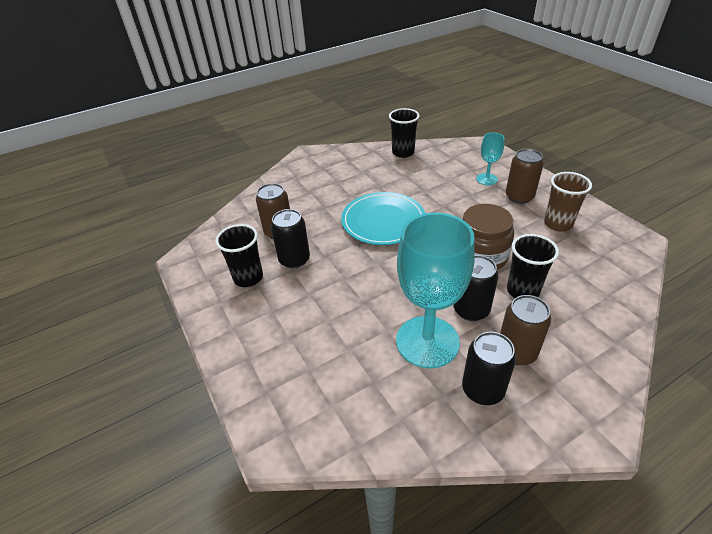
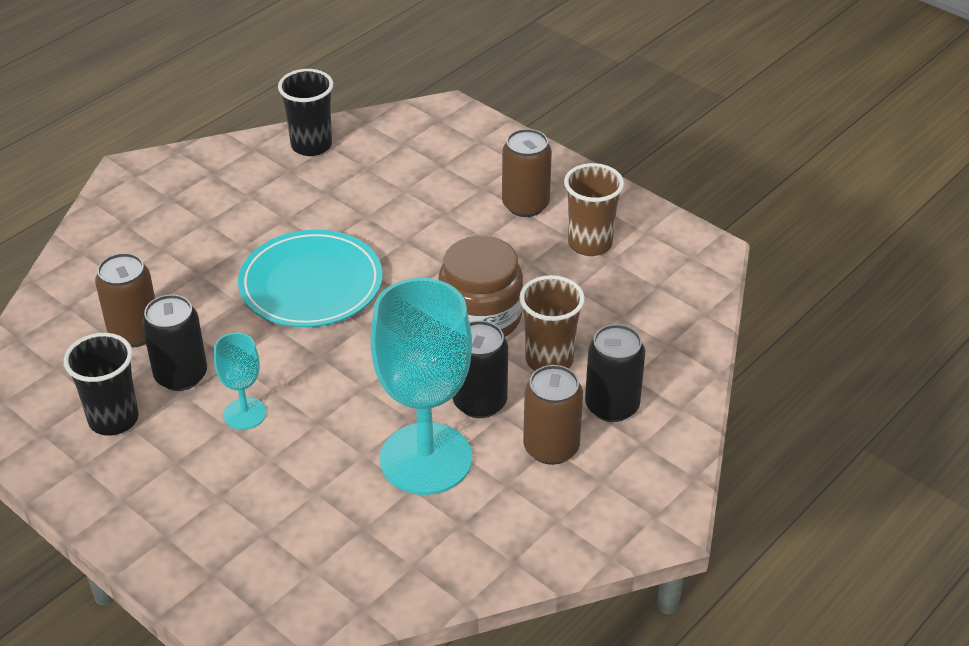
camera: 20 degrees left, 0 degrees up
black can [462,332,516,405] -> black can moved to [585,324,645,422]
turquoise goblet [476,133,505,185] -> turquoise goblet moved to [214,333,267,430]
black cup [507,234,559,298] -> brown cup [520,275,585,371]

